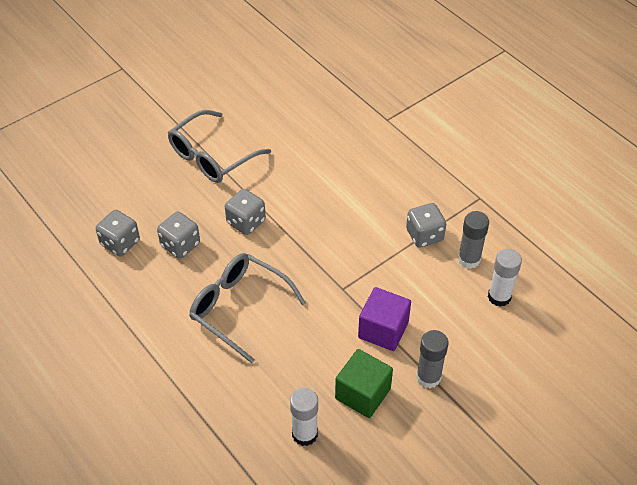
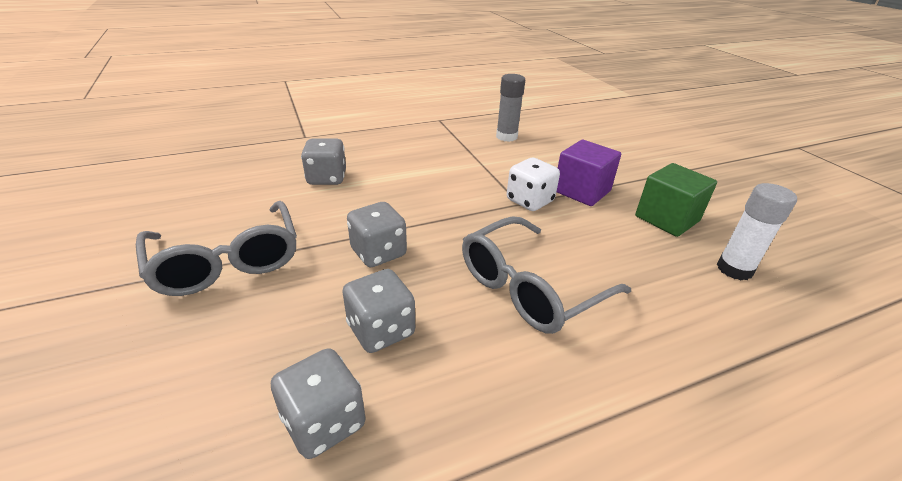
camera: 75 degrees left, 15 degrees down
grey dice [406,203,446,248] -> grey dice moved to [301,139,346,185]
grey glue stick [416,330,448,388] -> none
white glue stick [488,249,522,307] -> none
none -> white dice [507,158,560,211]

